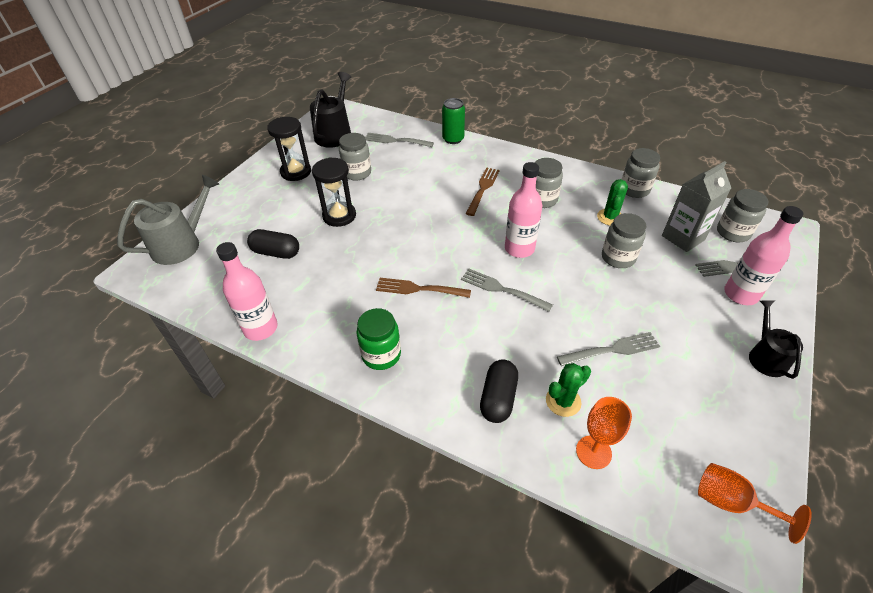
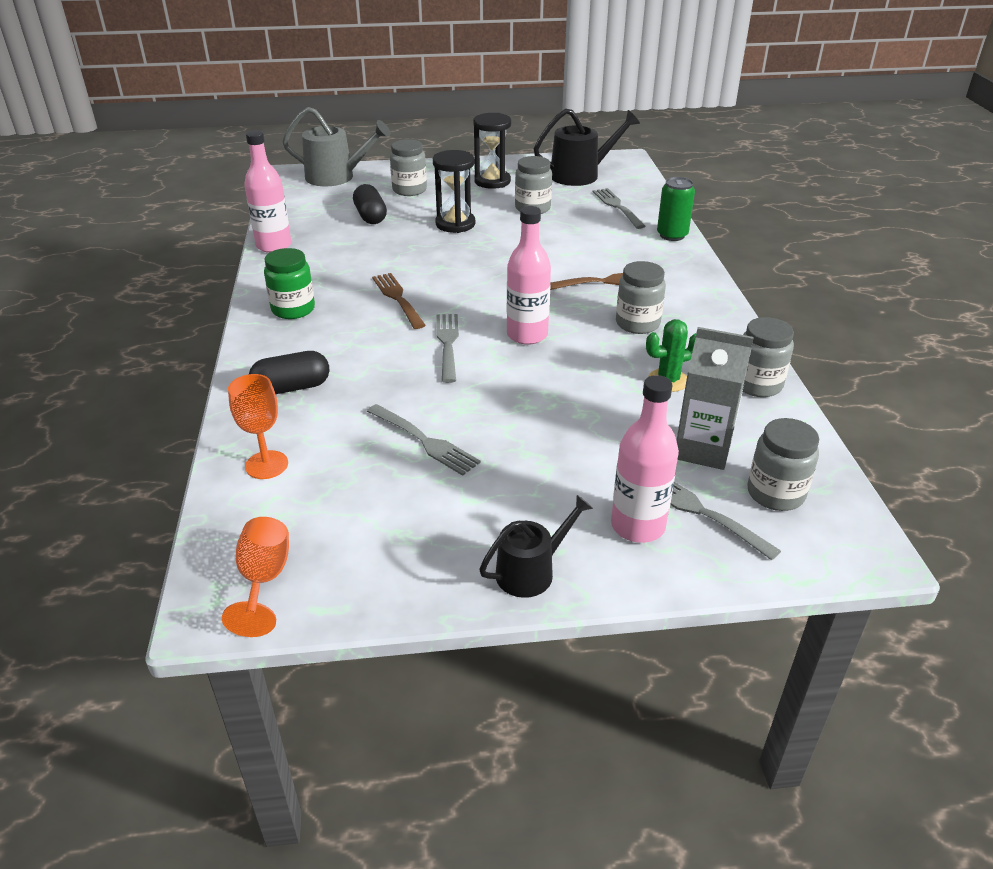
camera: 55 degrees right, 10 degrees down
green cactus [546,363,591,417] -> none
grey jar [602,213,646,268] -> grey jar moved to [390,139,427,196]

